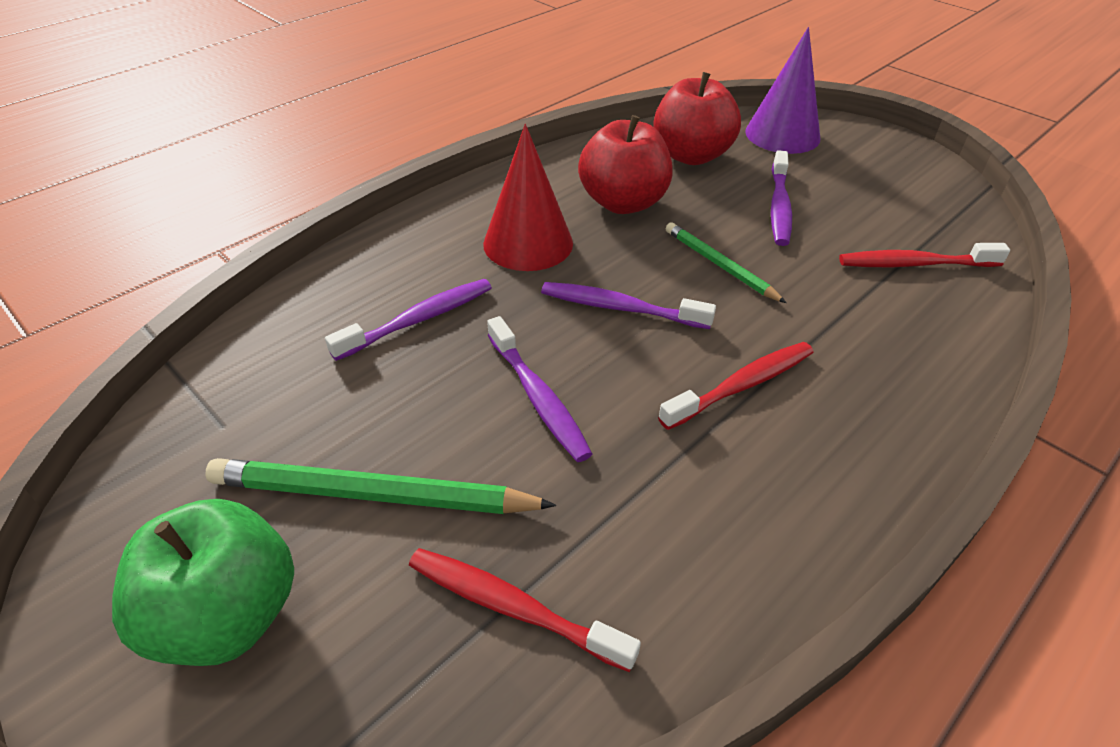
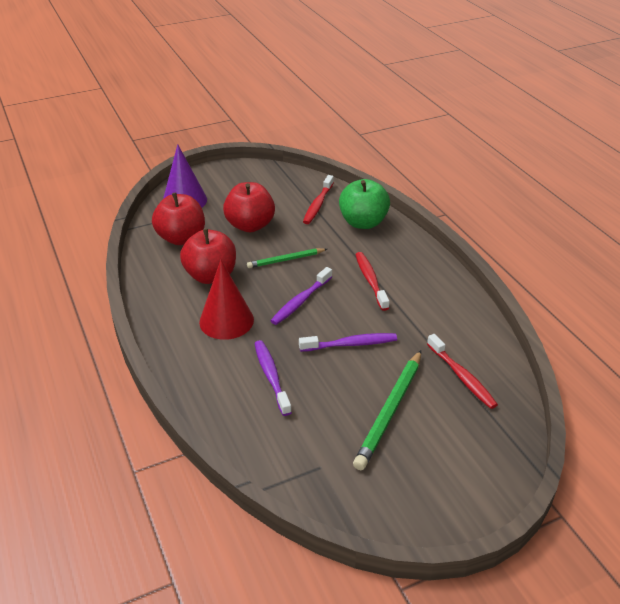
camera: 70 degrees left, 5 degrees down
green apple [112,499,294,666] -> green apple moved to [339,179,390,229]
red toothbrush [409,548,641,672] -> red toothbrush turned 75 degrees counterclockwise [427,334,498,409]
purple toothbrush [771,150,792,246] -> red apple [223,182,275,232]

